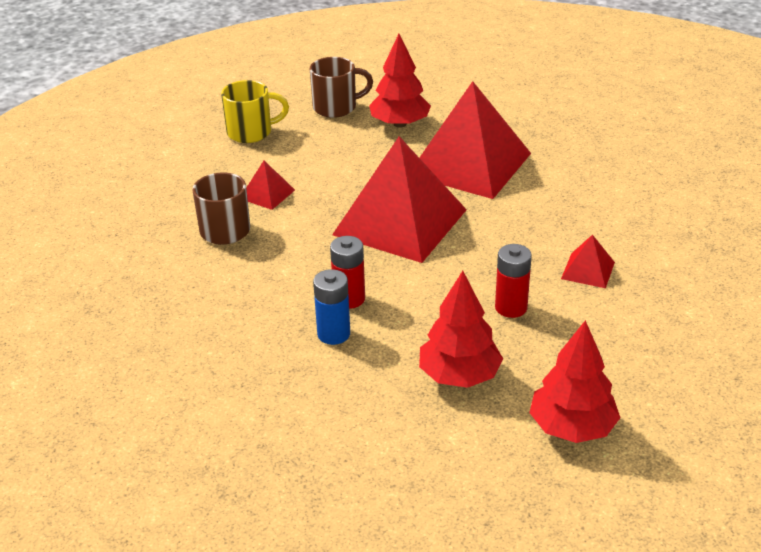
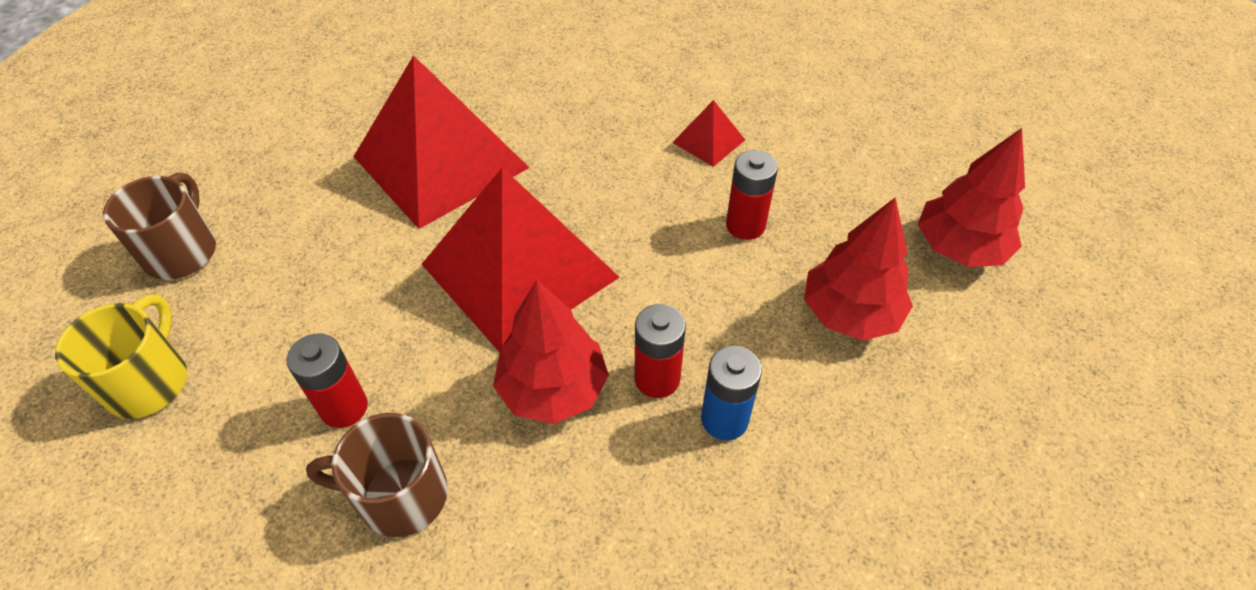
camera: 70 degrees left, 15 degrees up
red pyramid [246,161,295,210] -> red battery [287,333,368,428]
red tree [369,34,431,128] -> red tree moved to [493,280,609,424]

